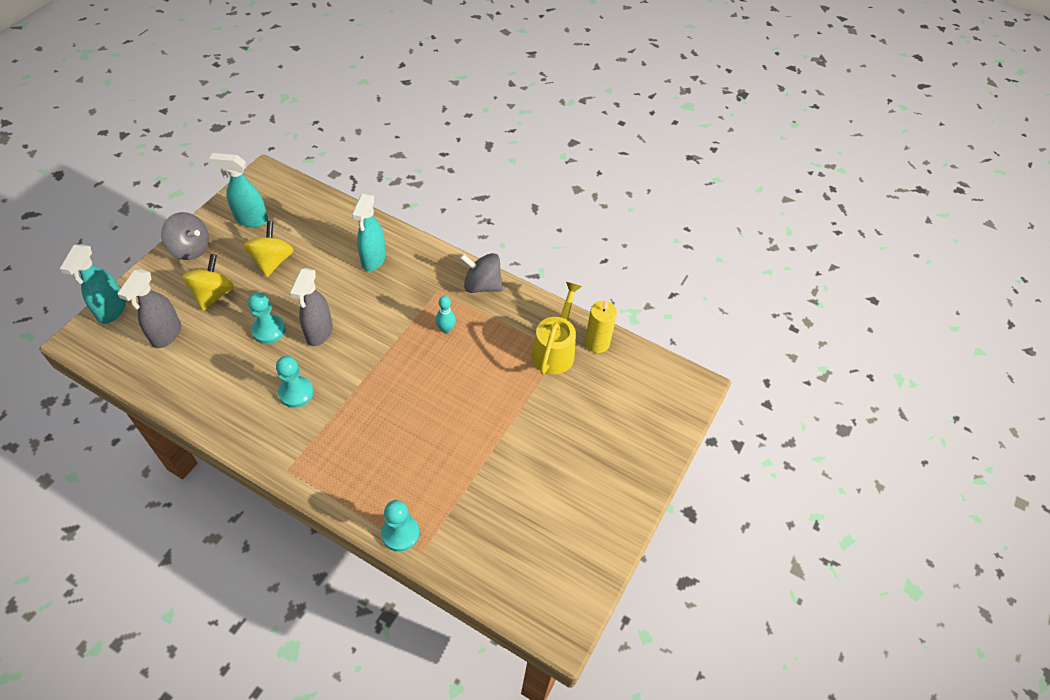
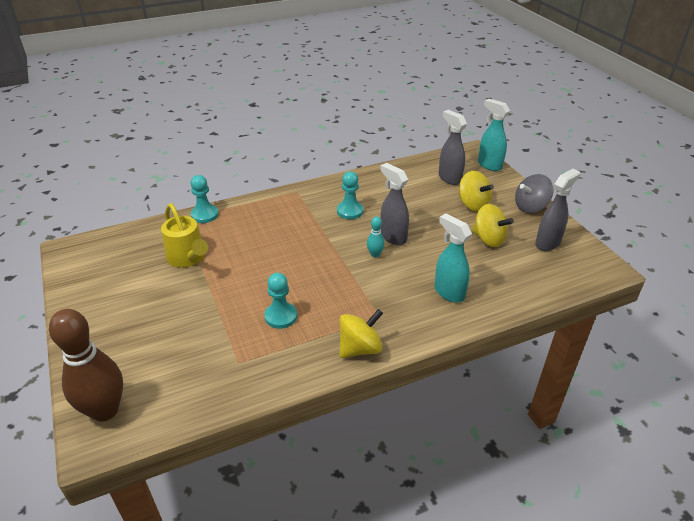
camera: 130 degrees right, 15 degrees down
turquoise spray bottle [209,153,268,227] -> grey spray bottle [535,169,580,251]
turquoise pawn [248,292,286,344] -> turquoise pawn moved to [264,273,297,329]
turquoise bowling pin [436,296,456,333] -> turquoise bowling pin moved to [367,217,385,257]
grey spinning top [460,253,503,293] -> yellow spinning top [339,309,383,358]
yellow watering can [531,282,582,374] -> yellow watering can moved to [161,203,208,268]
yellow candle [585,300,617,353] -> none
none -> brown bowling pin [49,309,123,422]

